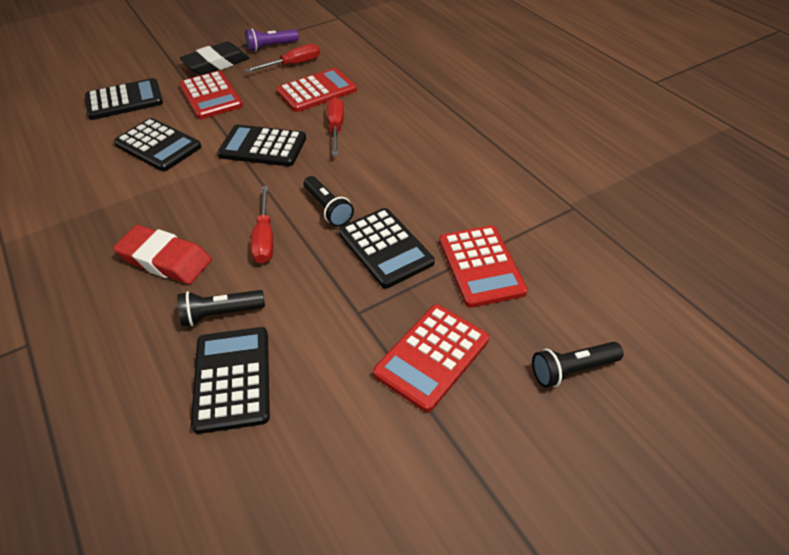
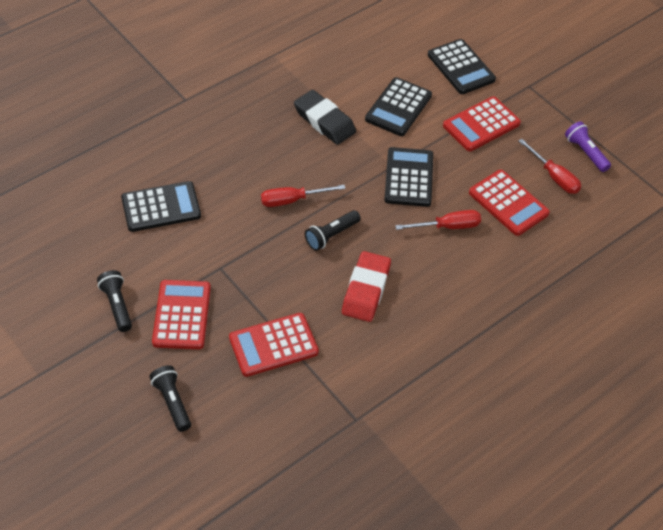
camera: 80 degrees right, 5 degrees up
red eraser [113,225,212,284] -> red eraser moved to [342,251,391,322]
black flashlight [177,290,265,326] -> black flashlight moved to [97,270,132,332]
black eraser [180,41,249,75] -> black eraser moved to [294,90,356,145]
black calculator [338,208,435,288] -> none
red calculator [373,304,489,412] -> red calculator turned 60 degrees clockwise [152,280,211,349]

